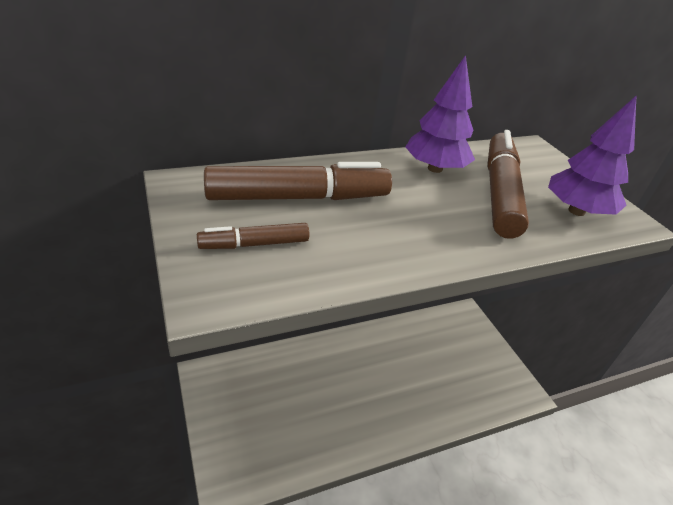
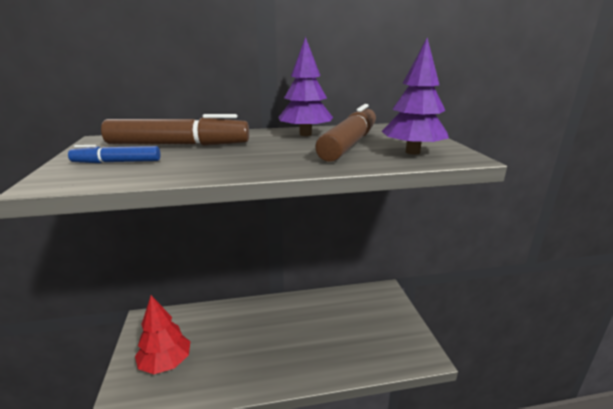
camera: 15 degrees right, 15 degrees down
brown marker [197,223,309,249] -> blue marker [68,145,160,163]
none -> red tree [135,295,190,374]

